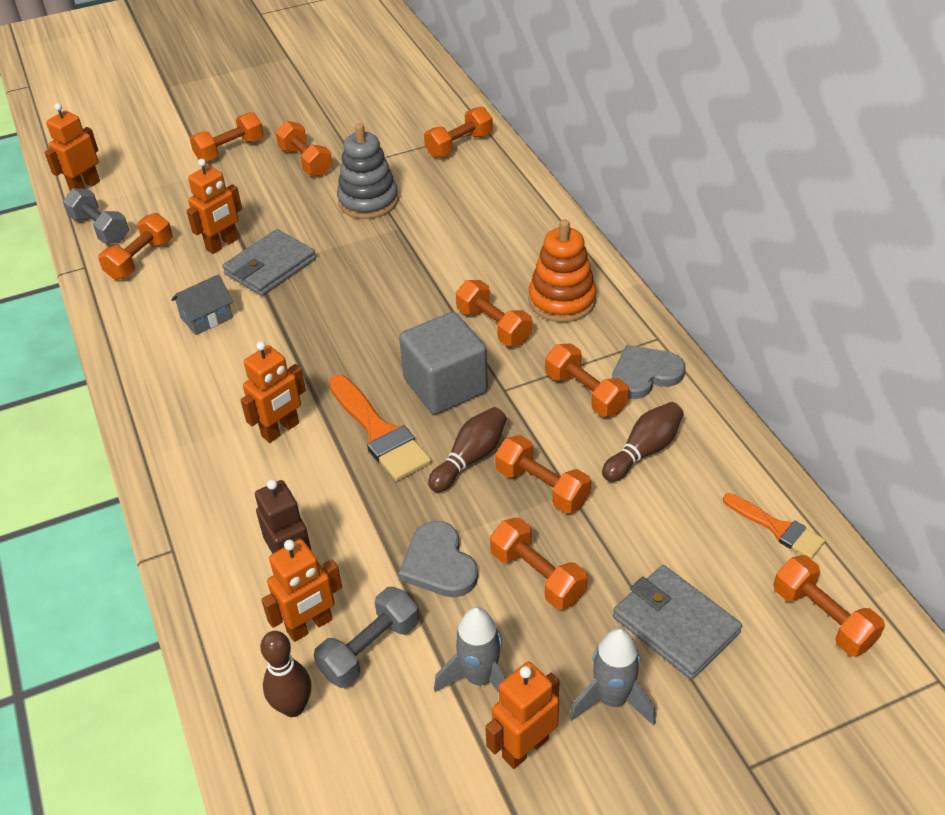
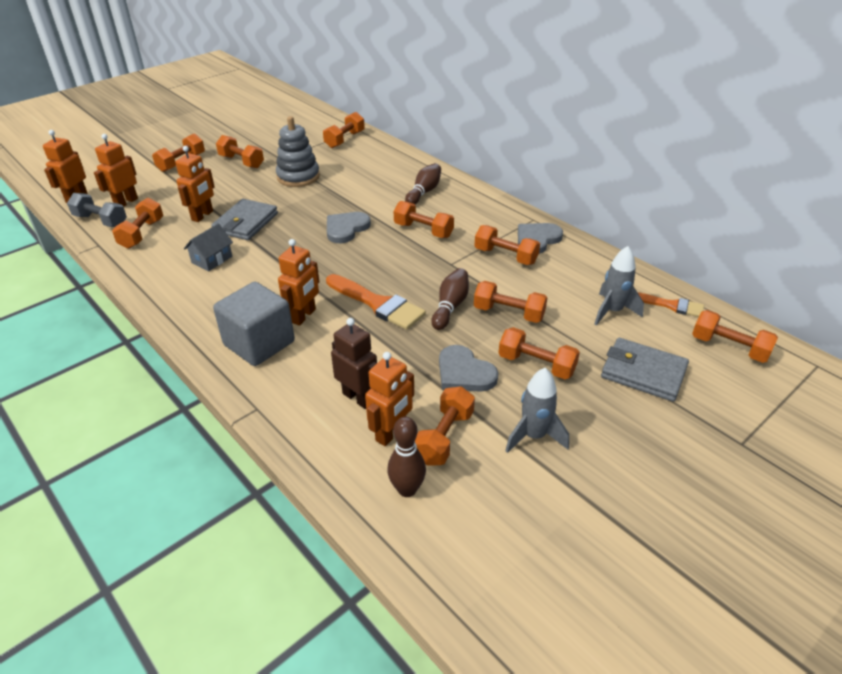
camera: 20 degrees left, 5 degrees down
grey dumbbell [314,587,419,688] -> orange dumbbell [415,386,475,466]
grey cube [399,312,488,414] -> grey cube moved to [213,282,295,366]
orange robot [485,661,560,769] -> orange robot moved to [94,134,138,207]
orange stacking toy [529,219,596,322] -> none
grey rocket [569,628,656,726] -> grey rocket moved to [595,246,644,325]
brown bowling pin [602,402,684,482] -> brown bowling pin moved to [405,163,441,205]
none -> grey heart [327,212,371,243]

